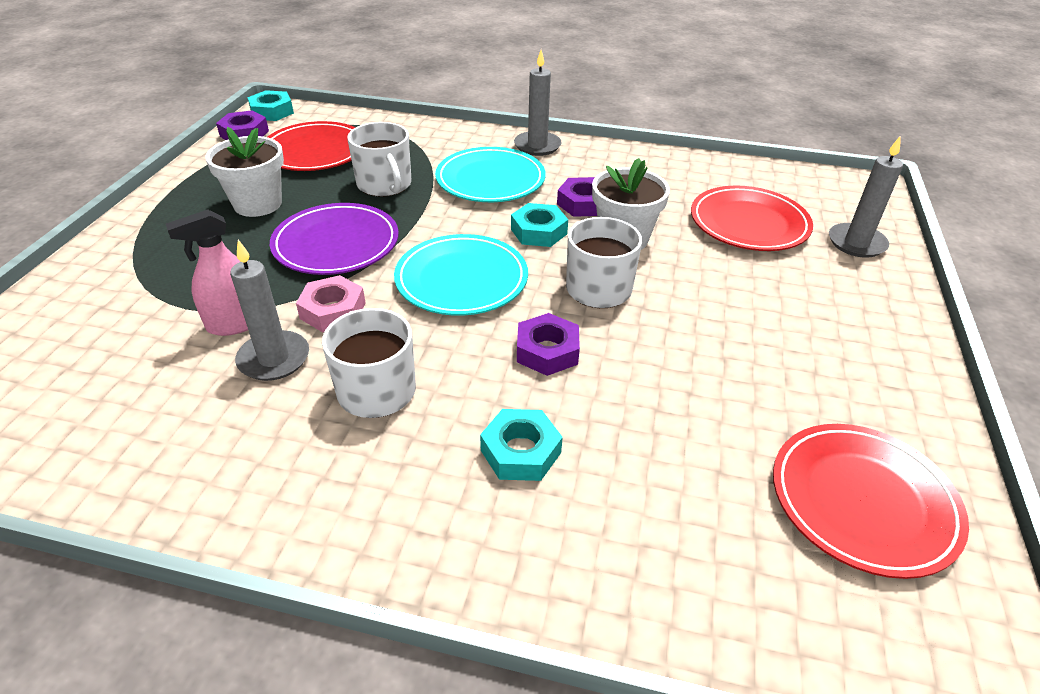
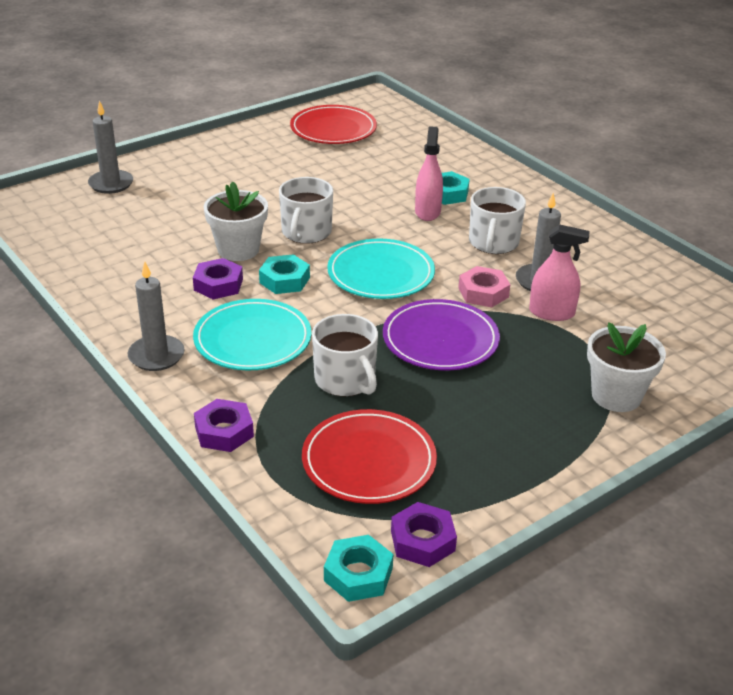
camera: 140 degrees left, 5 degrees down
white flower pot [205,127,284,217] -> white flower pot moved to [587,322,666,412]
white mug [347,122,412,197] -> white mug turned 135 degrees clockwise [312,314,378,397]
purple nut [517,313,580,376] -> purple nut moved to [194,399,254,452]
red plate [691,186,813,251] -> none
none -> pink spray bottle [415,126,443,221]

